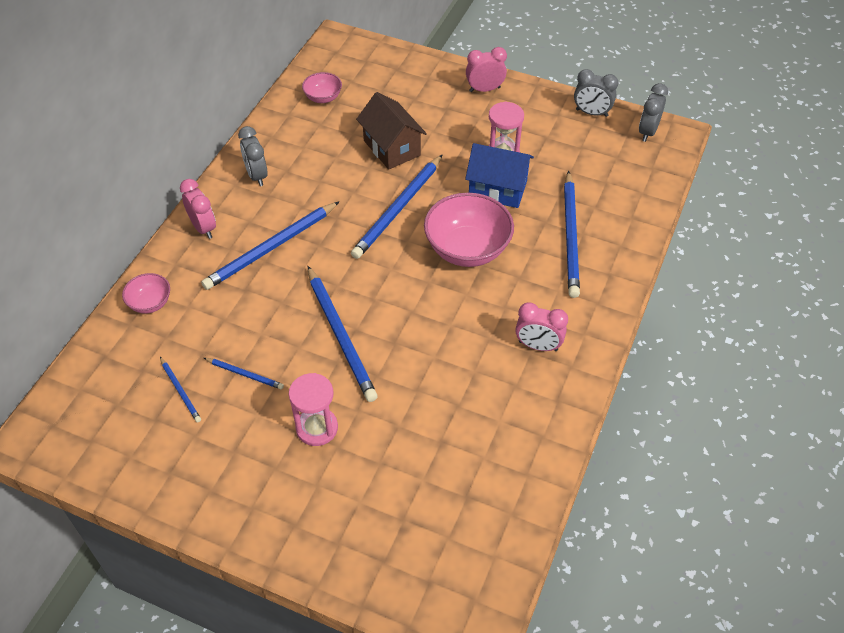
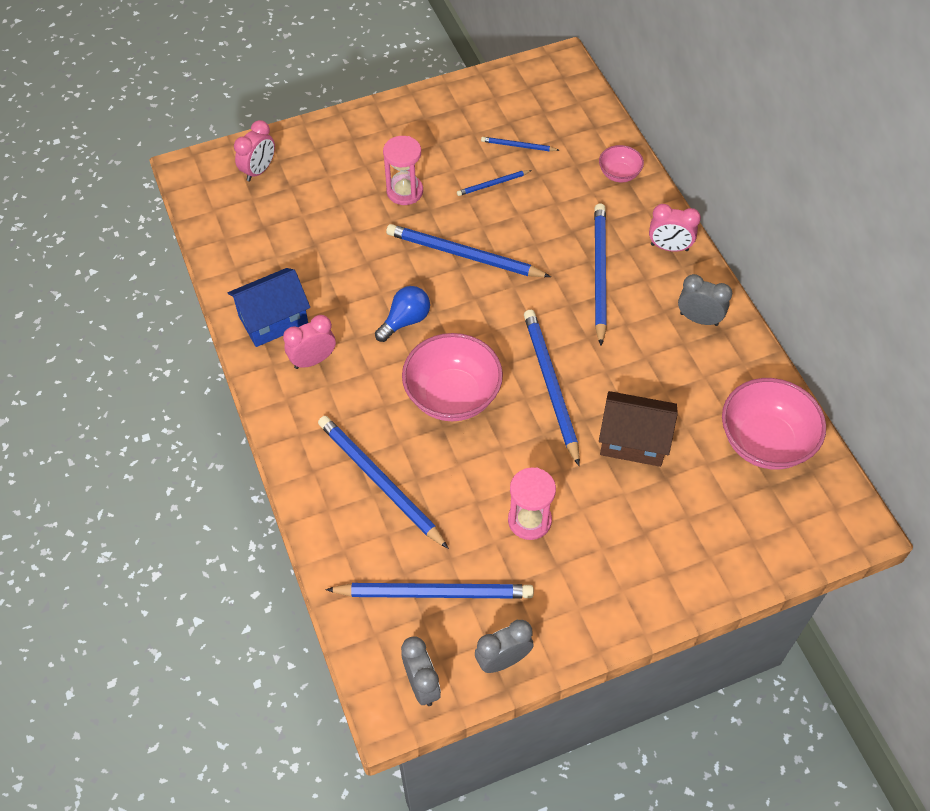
camera: 135 degrees right, 5 degrees up
pink bowl [302,72,342,103] -> pink bowl [722,378,826,470], size x1.96
blue house [465,143,534,208] -> blue house moved to [228,268,310,347]
pink clock [466,47,507,92] -> pink clock moved to [234,120,275,182]
none -> blue pencil [326,583,534,599]
none -> blue light bulb [375,286,430,342]

